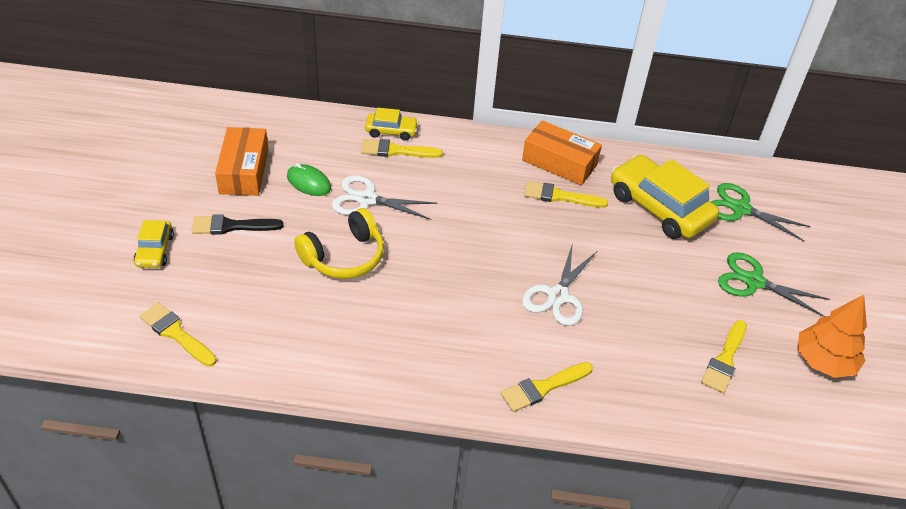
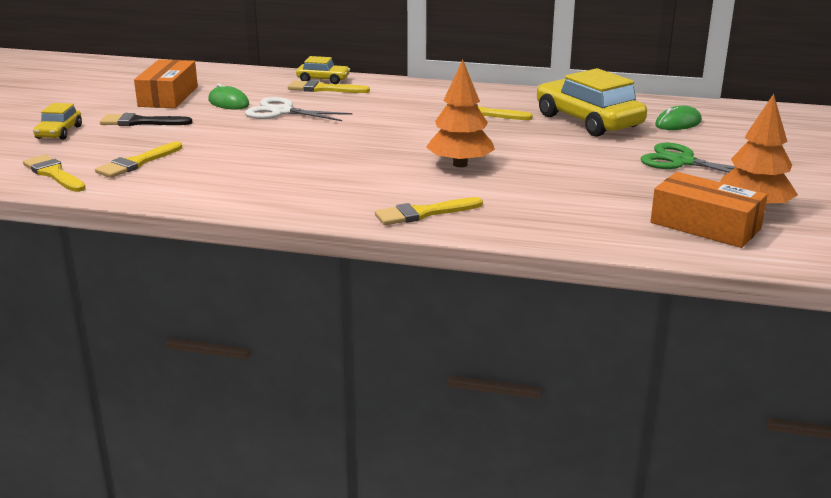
camera: 10 degrees right, 20 degrees down
yellow headphones [294,208,384,279] -> none
orange box [522,120,602,186] -> orange box moved to [650,172,767,248]
white scissors [522,243,597,326] -> orange tree [426,59,495,167]
yellow brush [701,320,747,393] -> yellow brush moved to [95,142,182,178]
green scissors [711,183,811,242] -> green mouse [655,106,702,130]

